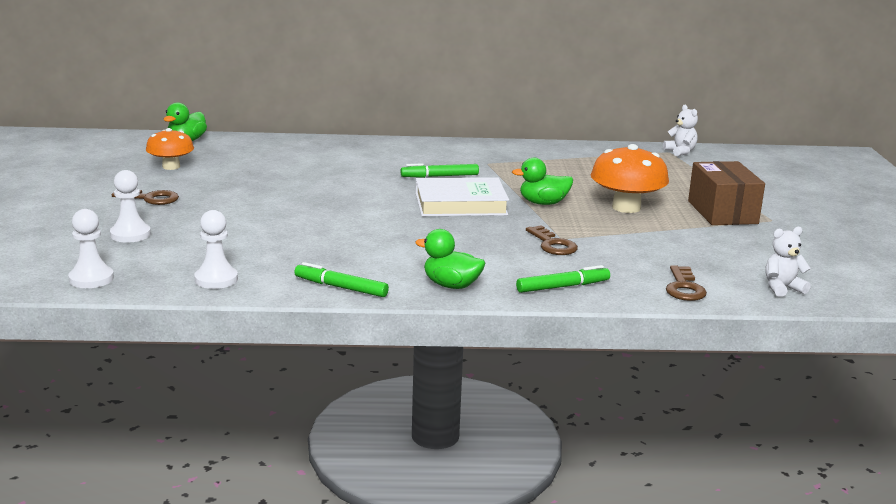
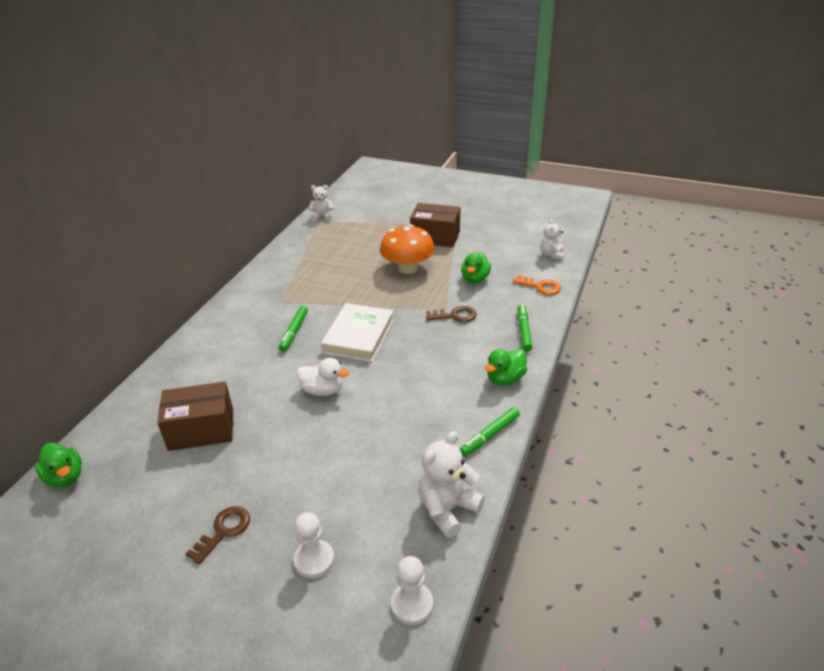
camera: 65 degrees left, 15 degrees up
orange mushroom [146,128,194,170] -> none
white pawn [194,210,238,289] -> white teddy bear [418,431,485,538]
green duck [512,158,573,205] -> green duck moved to [461,252,491,283]
brown key [666,265,707,301] -> orange key [513,275,561,295]
none -> brown box [157,382,233,451]
none -> white duck [297,358,349,396]

